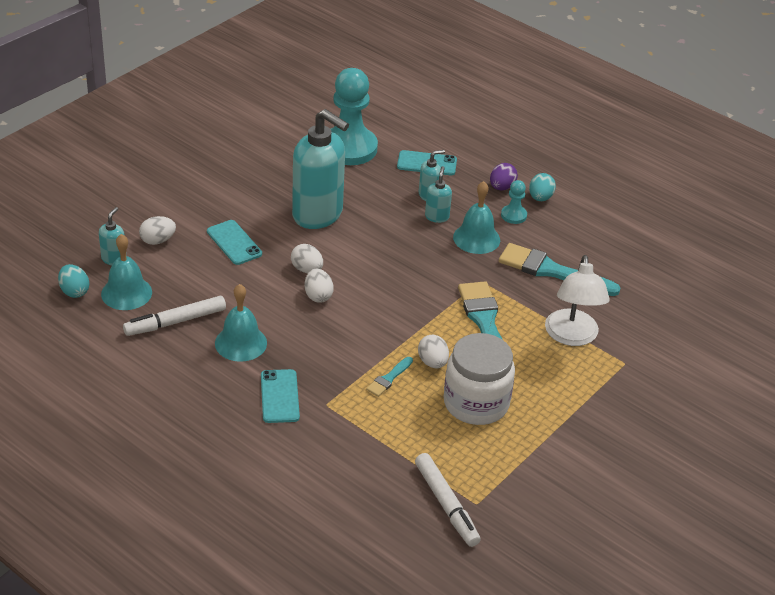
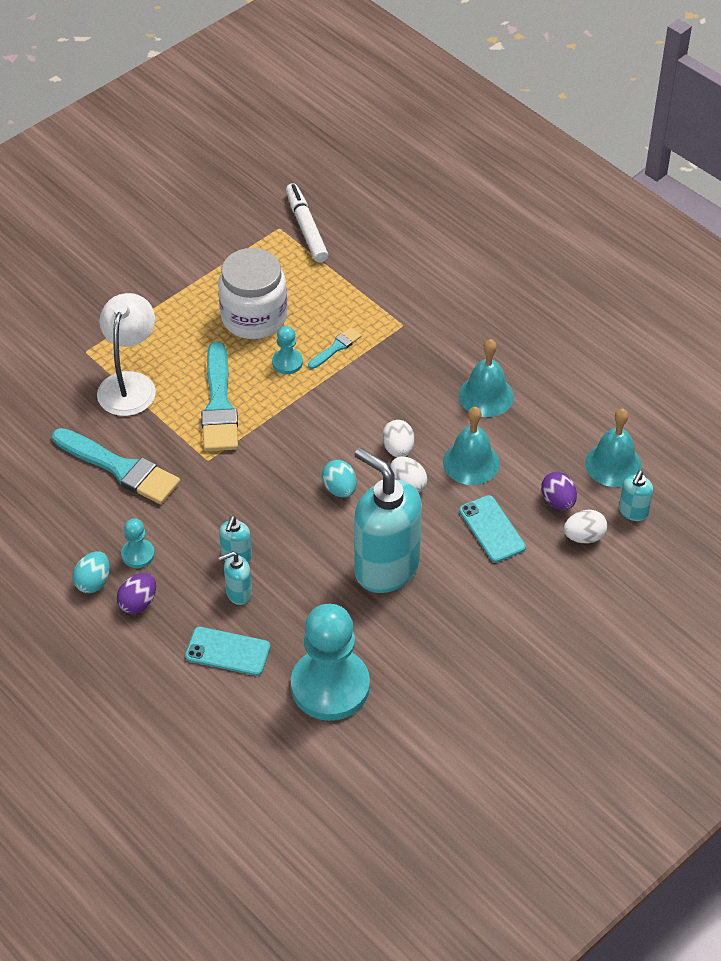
camera: 170 degrees left, 10 degrees up
turquoise egg [58,264,89,298] -> turquoise egg moved to [322,460,357,498]
white marker [123,296,226,336] -> none
turquoise phone [261,369,300,423] -> none
white egg [418,335,449,368] -> turquoise pawn [272,326,303,374]
turquoise bell [453,181,500,254] -> turquoise bell moved to [443,407,500,485]
none -> purple egg [541,472,577,510]

